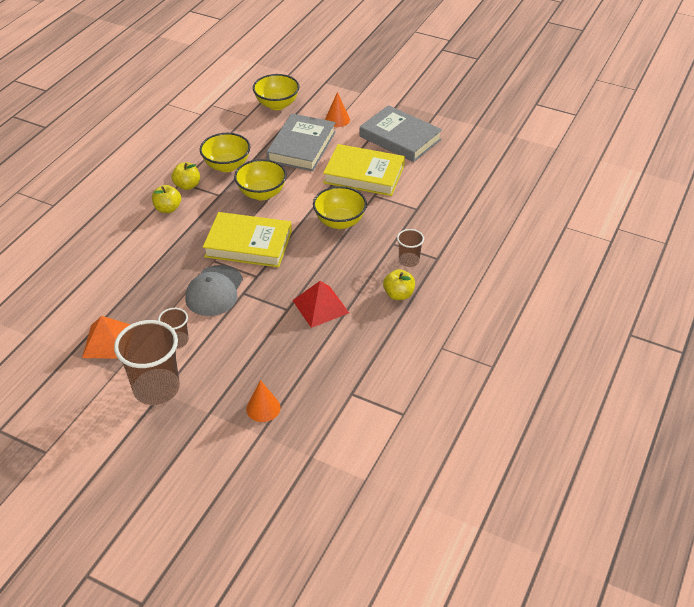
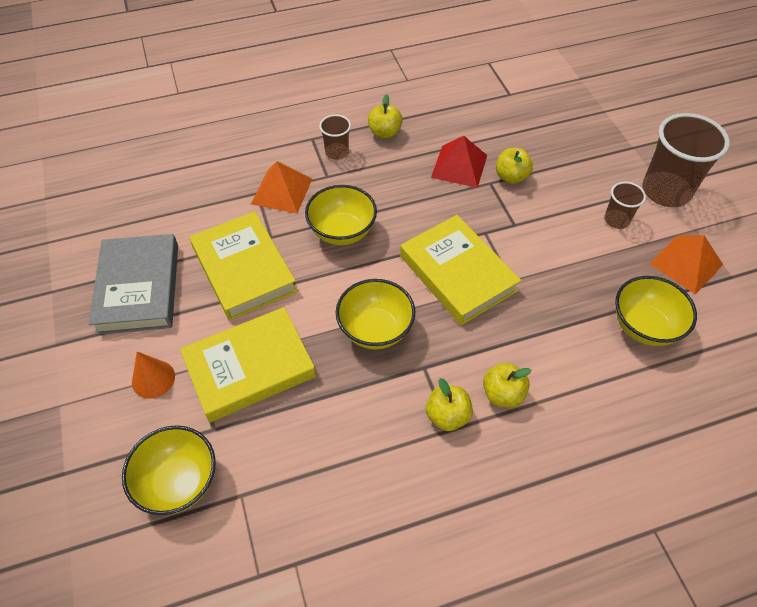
camera: 135 degrees left, 10 degrees up
grey cap [185,265,243,316] -> none
yellow bowl [200,133,250,172] -> yellow bowl moved to [615,276,697,346]
orange cone [246,380,281,422] -> none
grey book [266,113,336,171] -> yellow book [180,307,316,422]
none -> orange pyramid [251,161,312,214]
none -> yellow apple [496,148,533,184]

